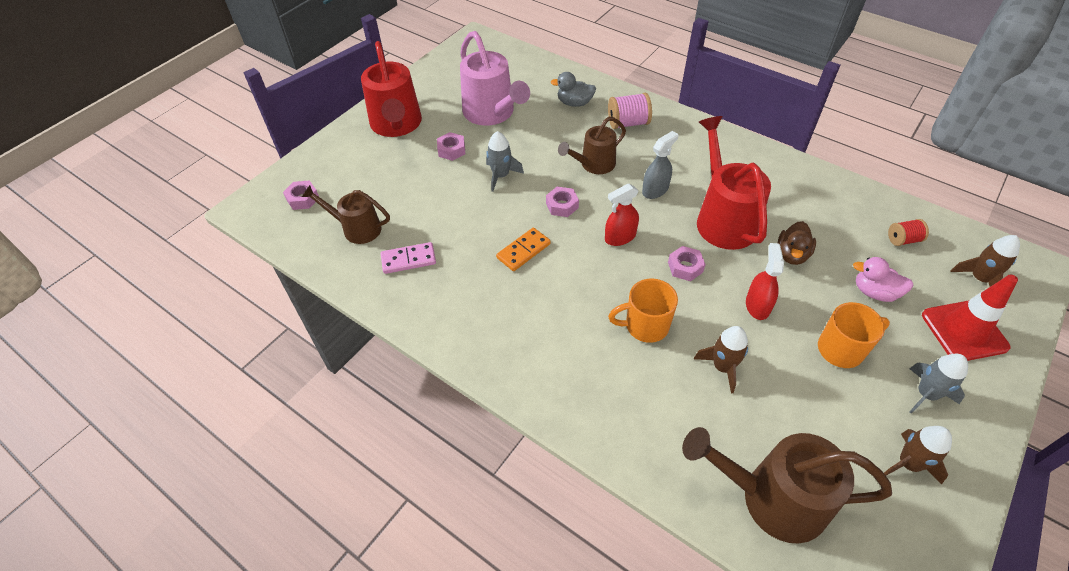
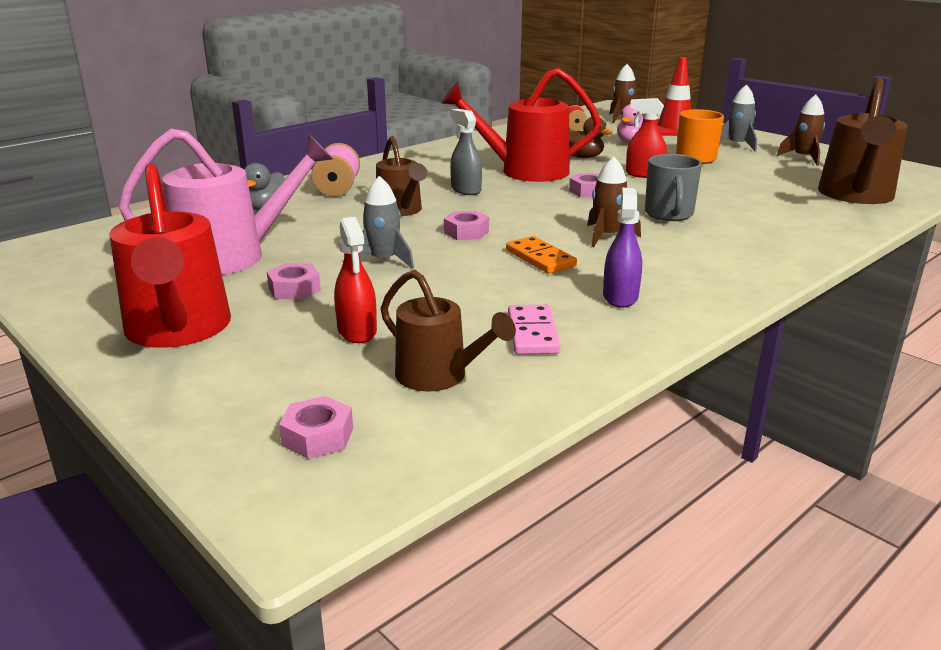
camera: 80 degrees left, 25 degrees down
brown watering can [302,185,390,244] -> brown watering can turned 75 degrees counterclockwise [380,270,516,392]
red watering can [361,41,422,137] -> red watering can turned 75 degrees clockwise [109,163,231,348]
red spray bottle [605,184,639,246] -> red spray bottle moved to [334,217,377,343]
orange mug [608,278,678,343] -> grey mug [645,154,702,221]
brown rocket [694,326,748,393] -> brown rocket moved to [587,156,641,247]
none -> purple spray bottle [603,188,642,308]

